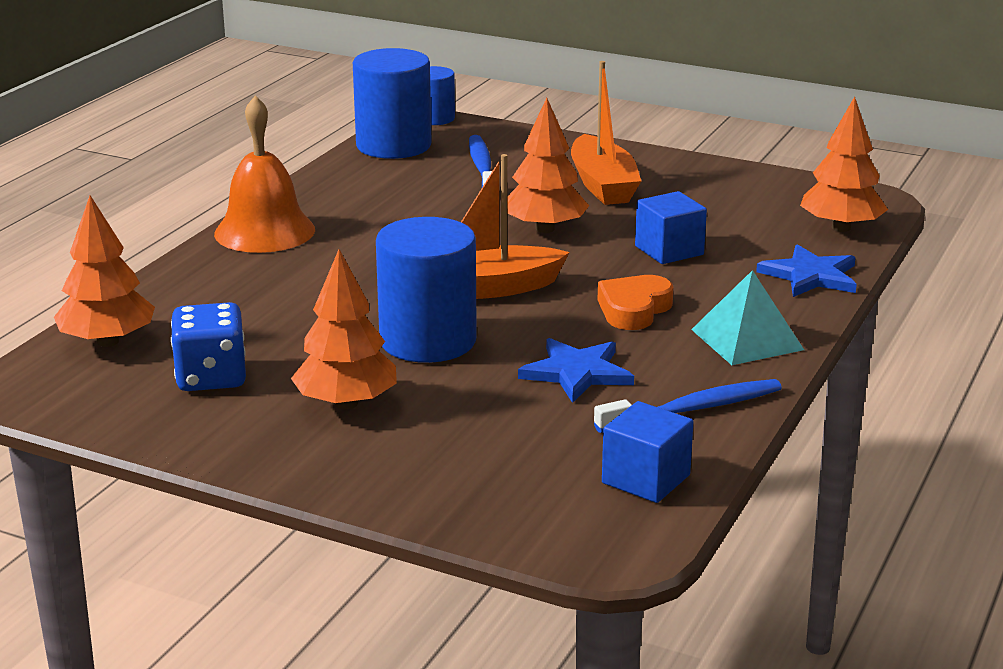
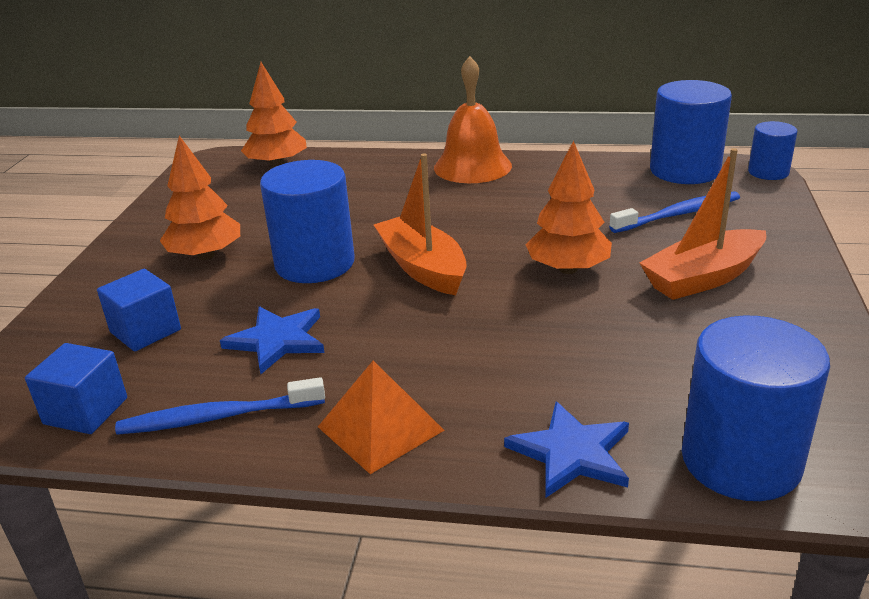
camera: 75 degrees right, 5 degrees up
blue dice [171,302,246,391] -> none
blue toothbrush [594,379,782,433] -> blue toothbrush turned 120 degrees clockwise [115,377,325,435]
orange heart [597,275,674,330] -> none
blue cube [635,191,707,264] -> blue cube moved to [97,269,181,351]
turquoise pyramid [691,270,804,365] -> orange pyramid [318,361,444,474]
orange tree [800,96,888,232] -> blue cylinder [682,316,830,501]

